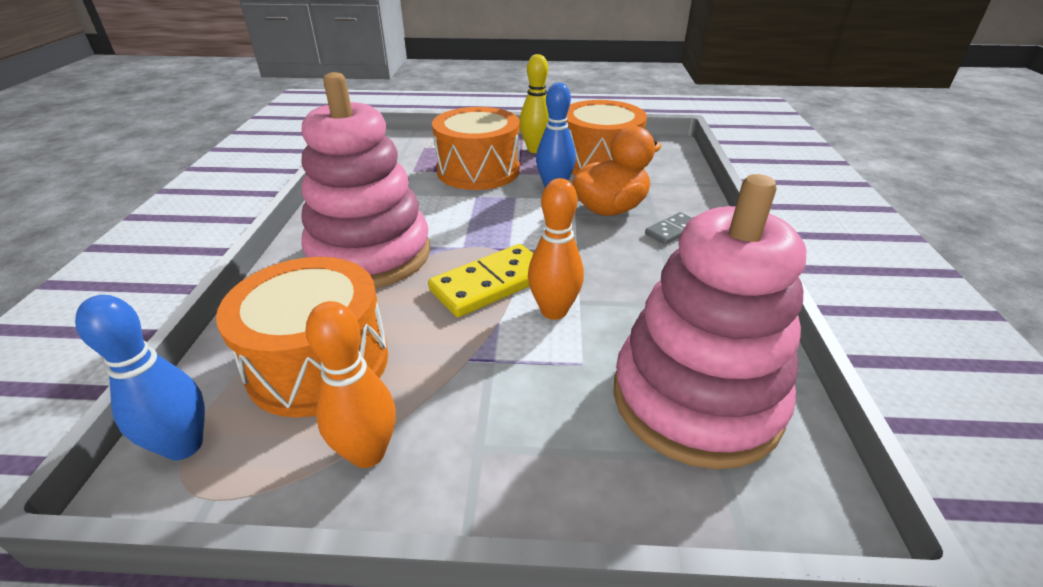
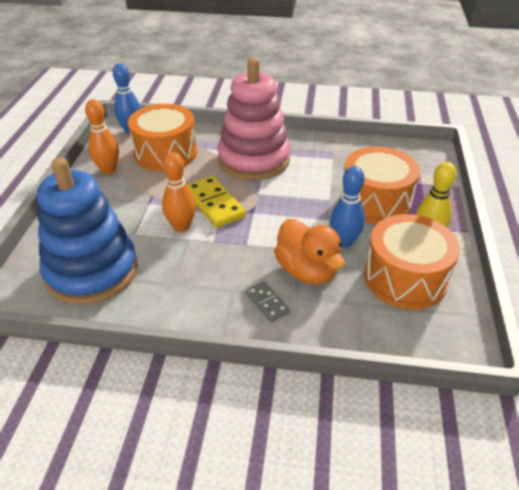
camera: 95 degrees right, 5 degrees up
pink stacking toy [613,174,806,469] -> blue stacking toy [37,157,138,305]

